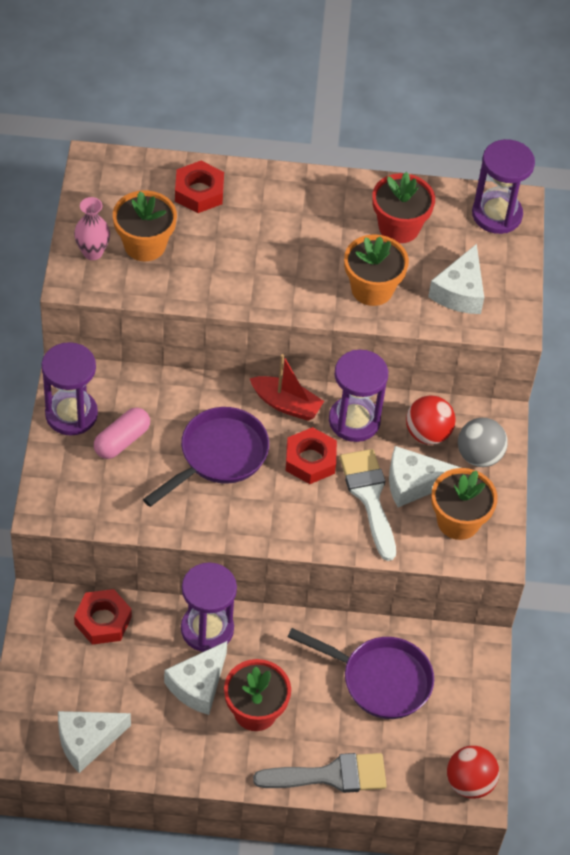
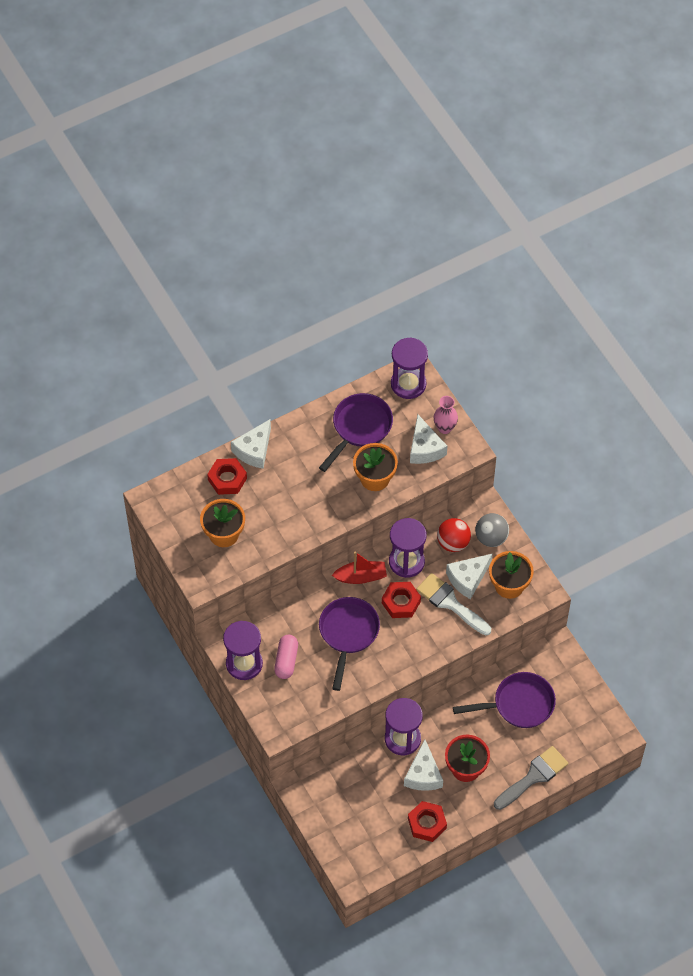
camera: 30 degrees left, 5 degrees up
white cheese [58,711,131,773] -> white cheese moved to [231,419,271,469]
pink vase [74,197,110,260] -> pink vase moved to [434,396,458,434]
red nut [74,589,132,645] -> red nut moved to [408,801,447,842]
red flower pot [372,172,435,243] -> purple pan [319,393,393,472]
red ball [447,746,499,799] -> none

